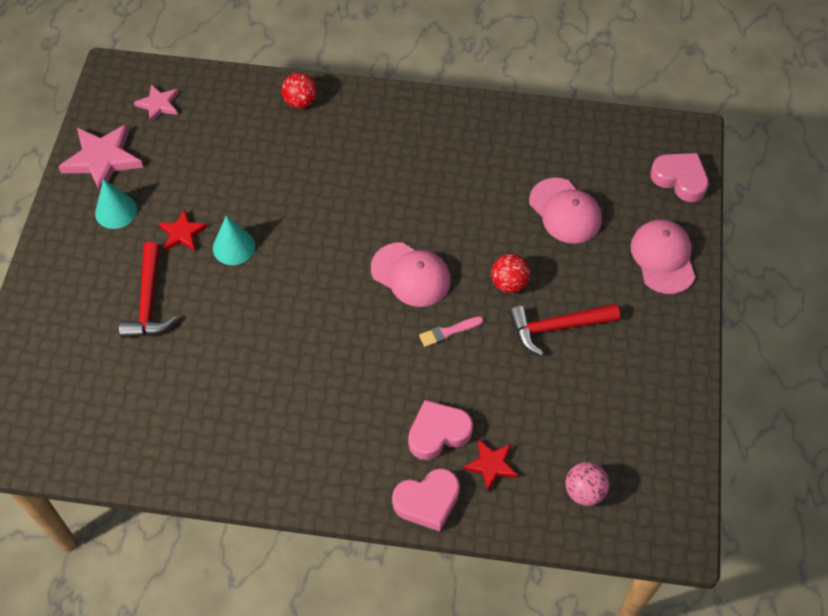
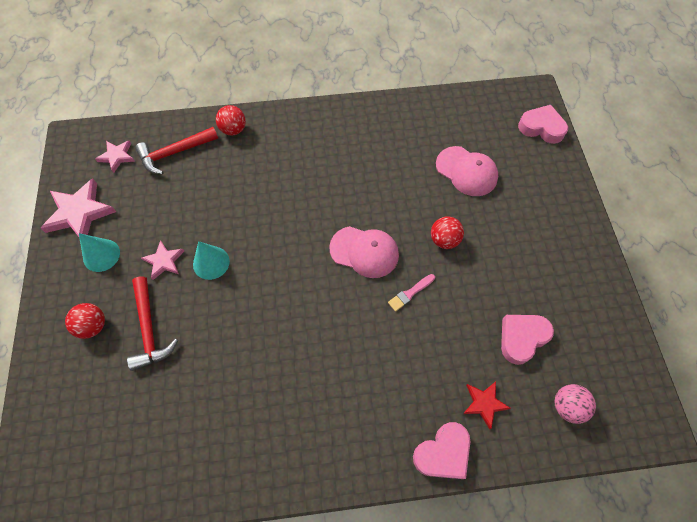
camera: 15 degrees left, 5 degrees up
red star [158,209,208,251] -> pink star [141,240,184,280]
pink heart [408,400,473,460] -> pink heart moved to [501,315,554,365]
red hammer [509,304,620,356] -> red hammer moved to [135,127,218,174]
pink cap [630,219,695,294] -> none
none -> red ball [65,303,105,339]

